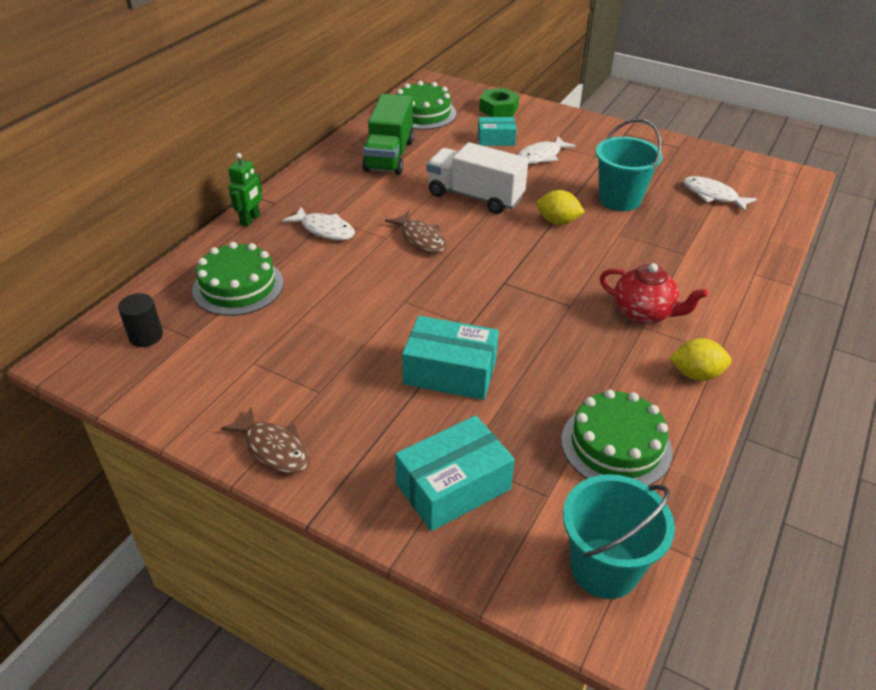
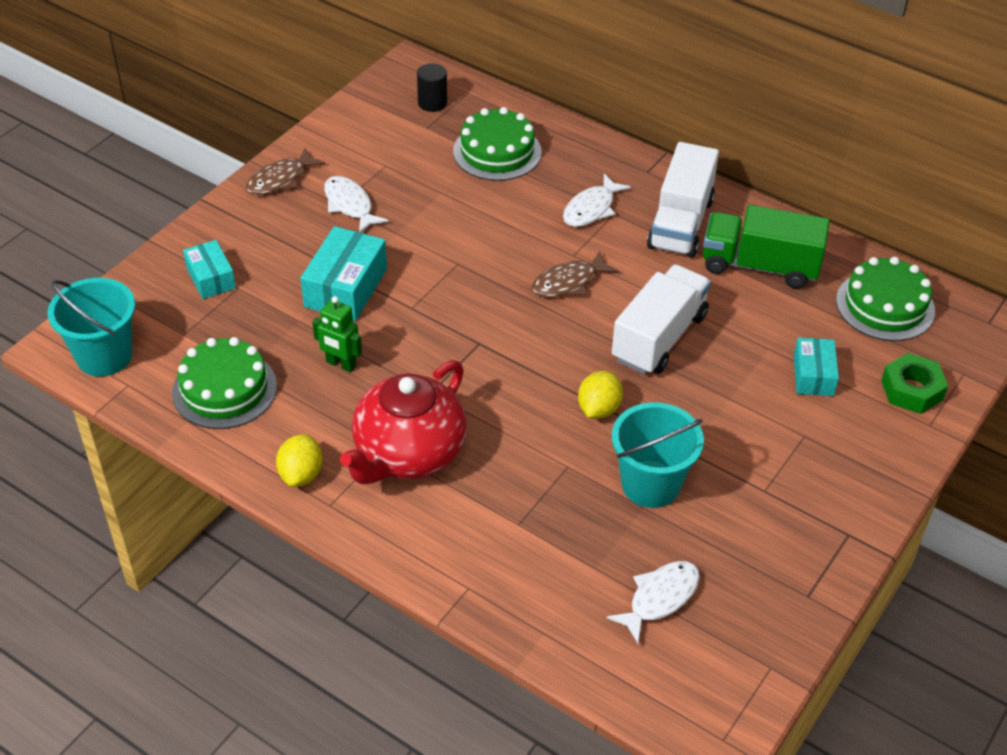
camera: 95 degrees right, 5 degrees up
green robot [228,153,262,227] -> green robot moved to [312,296,362,372]
turquoise box [395,415,515,531] -> turquoise box [183,240,236,299], size x0.62
white fish [518,136,576,164] -> white fish moved to [324,176,388,232]
red teapot [600,263,708,324] -> red teapot [340,360,467,484], size x1.54
none -> white truck [647,142,719,258]

